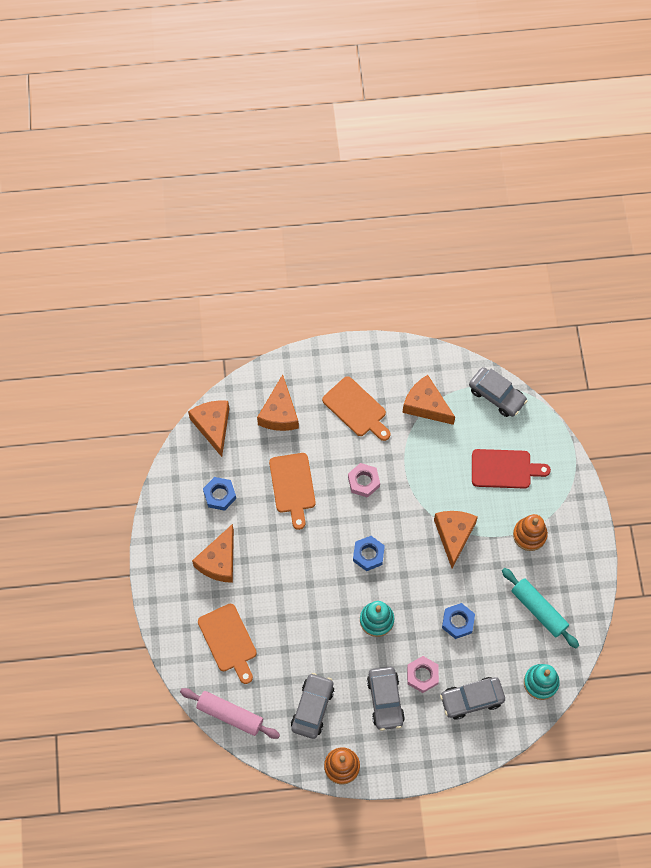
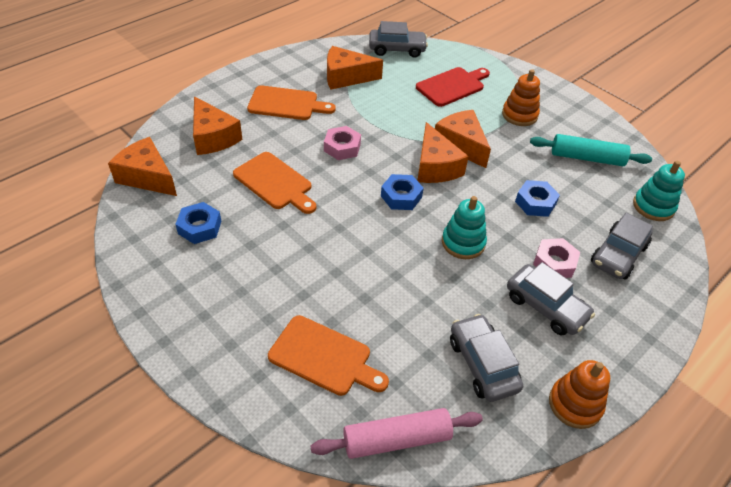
camera: 40 degrees left, 20 degrees down
orange cheese [192,524,234,583] -> orange cheese moved to [417,122,469,183]

